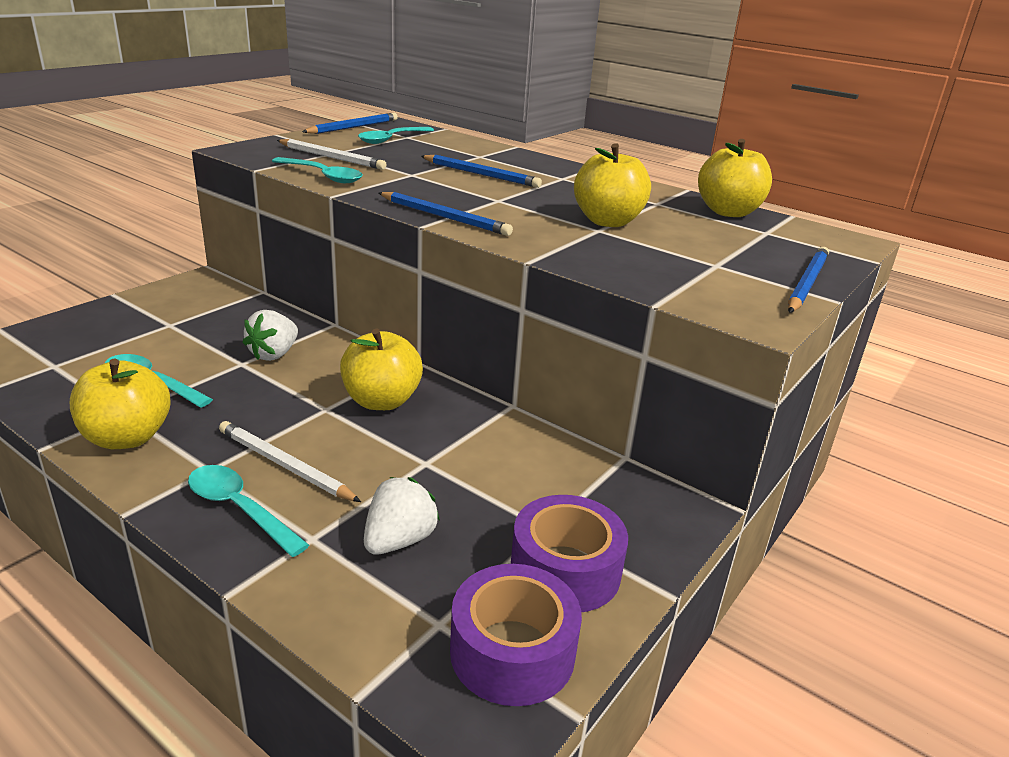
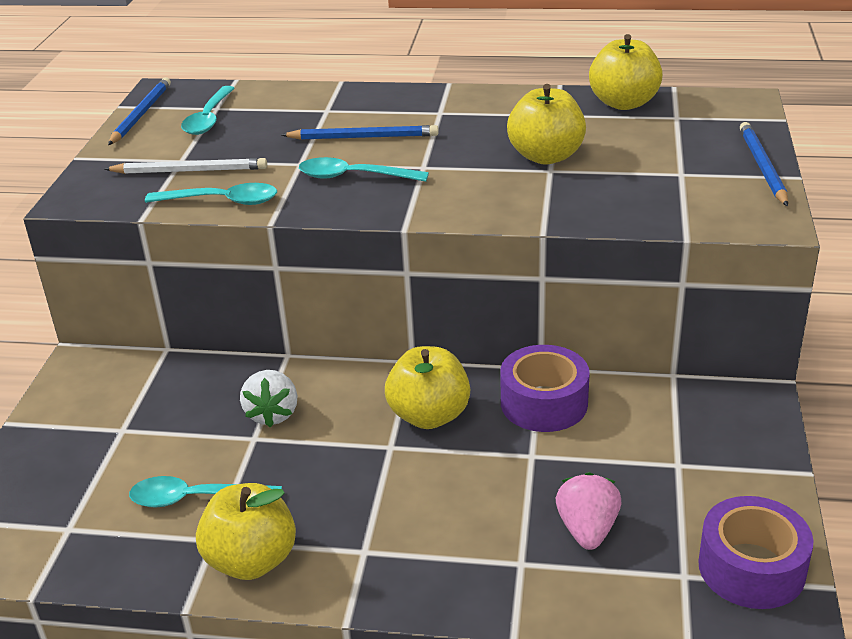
camera: 25 degrees left, 5 degrees up
turquoise spoon [188,465,309,557] -> turquoise spoon moved to [299,157,429,182]
white pencil [219,421,361,502] -> none
white strawberry [364,477,440,555] -> pink strawberry [556,472,621,550]
blue pencil [379,192,513,236] -> none
purple tape [511,495,628,612] -> purple tape moved to [500,345,590,432]

